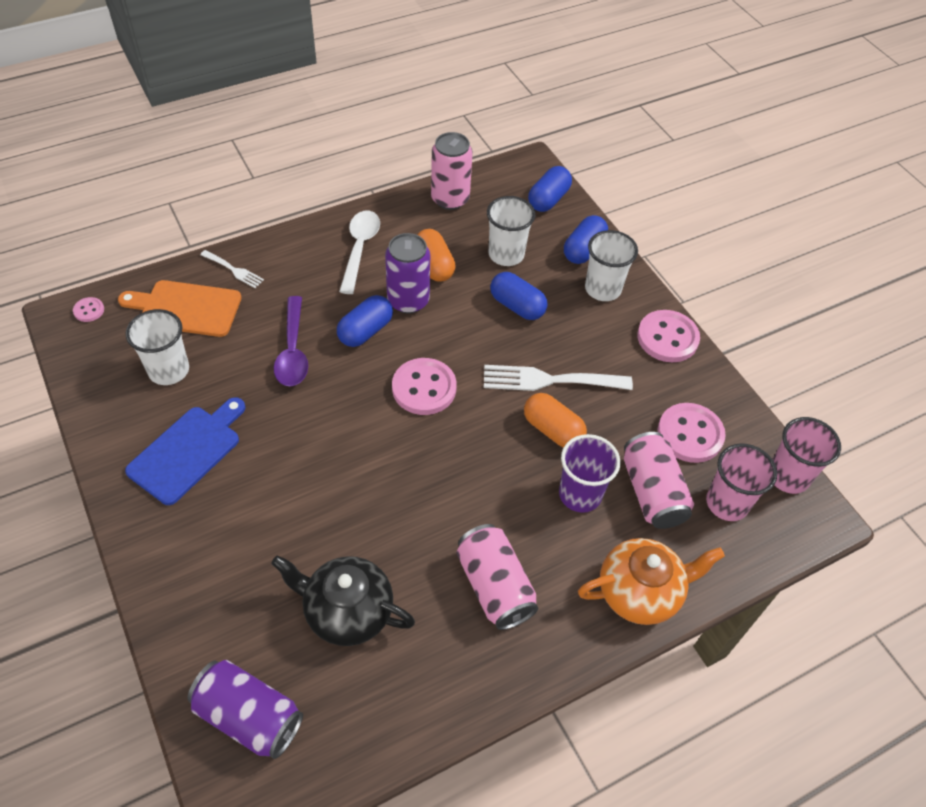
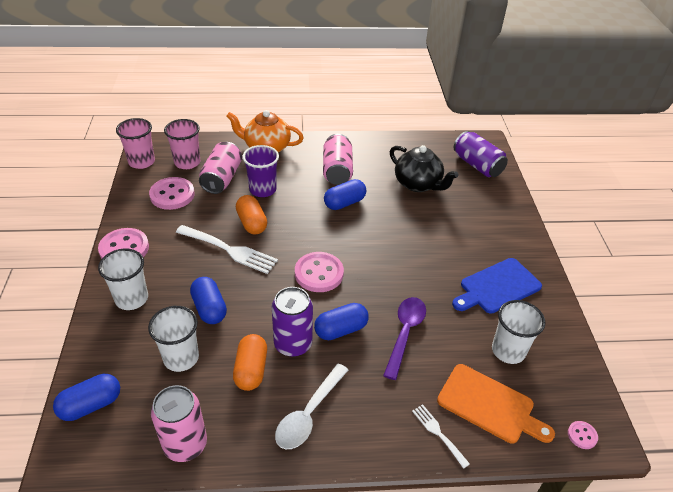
camera: 155 degrees left, 10 degrees down
blue capsule [564,215,608,264] -> blue capsule moved to [324,179,366,210]

